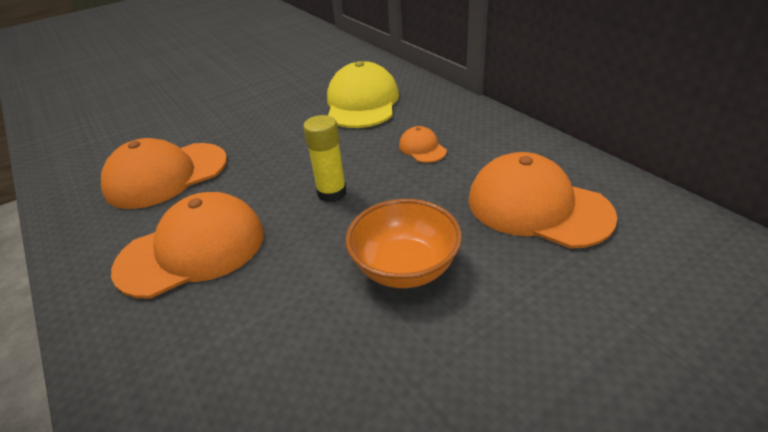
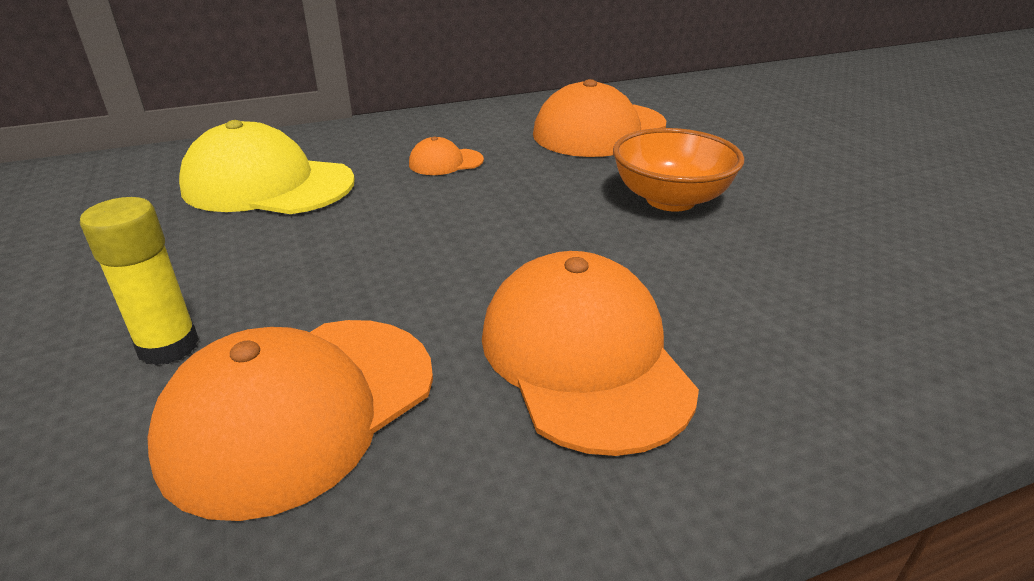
camera: 80 degrees left, 5 degrees down
orange cap [101,138,227,209] -> orange cap turned 60 degrees clockwise [147,320,433,521]
yellow glue stick [303,115,347,203] -> yellow glue stick moved to [80,197,199,365]

